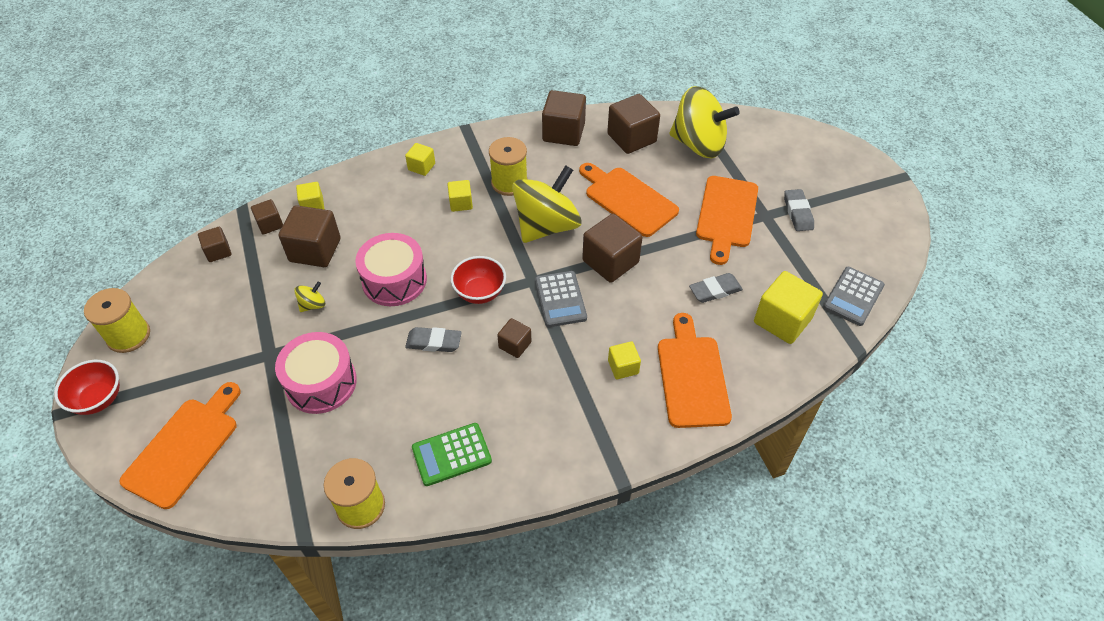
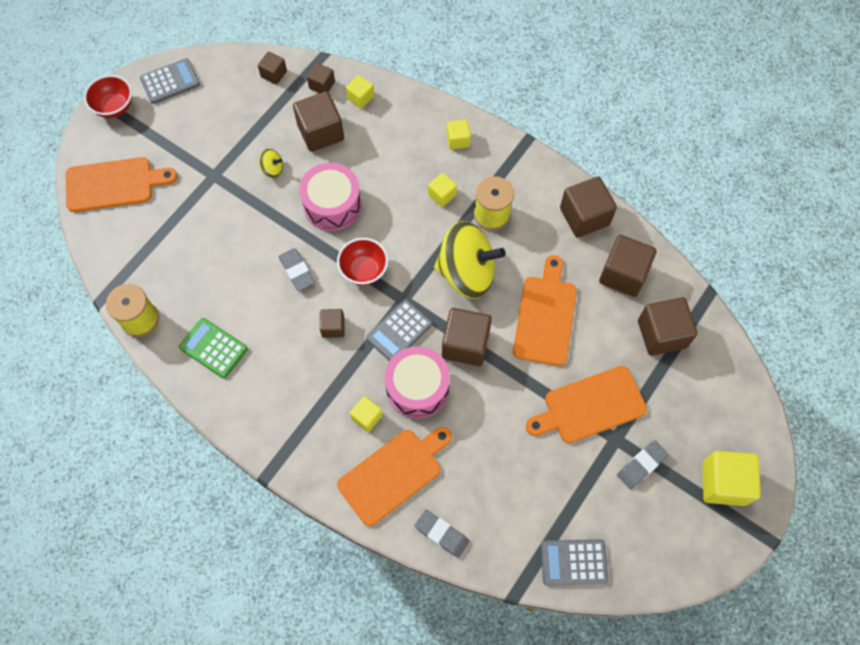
camera: 55 degrees right, 15 degrees up
yellow spool [84,288,150,353] -> grey calculator [140,58,200,104]
pink drum [275,332,357,414] -> pink drum moved to [385,346,450,418]
yellow spinning top [669,86,740,158] -> brown cube [638,297,698,356]
grey eraser [689,273,743,303] -> grey eraser moved to [414,510,469,558]
yellow cube [754,271,823,344] -> yellow cube moved to [702,451,761,506]

